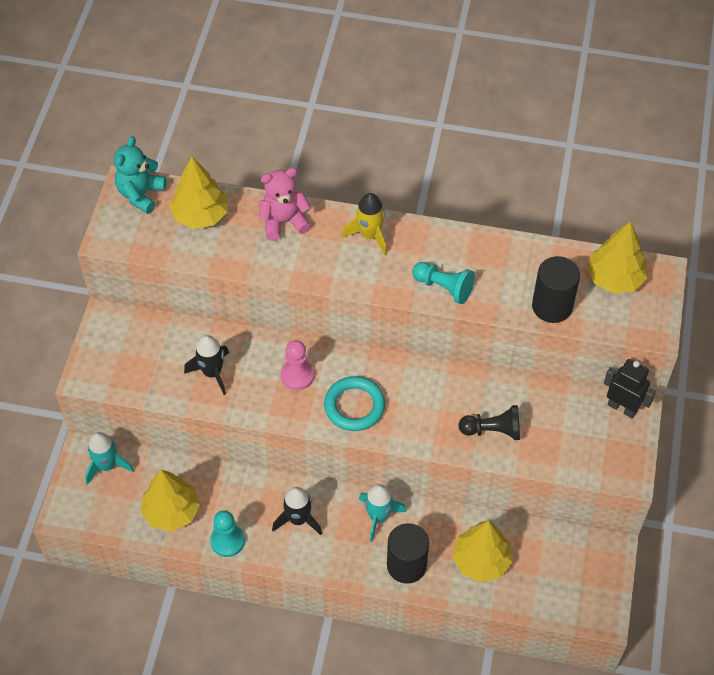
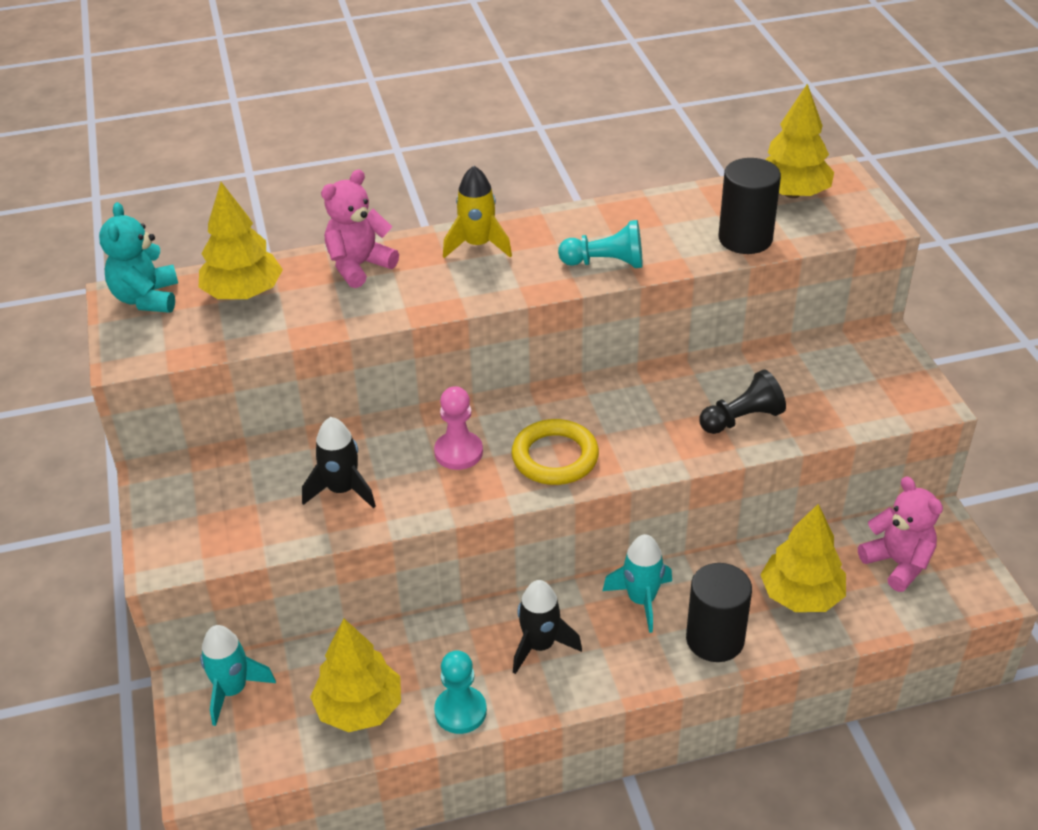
camera: 25 degrees left, 15 degrees down
turquoise ring [324,376,385,431] -> yellow ring [511,419,599,485]
black robot [604,359,656,418] -> none
none -> pink teddy bear [858,476,943,592]

